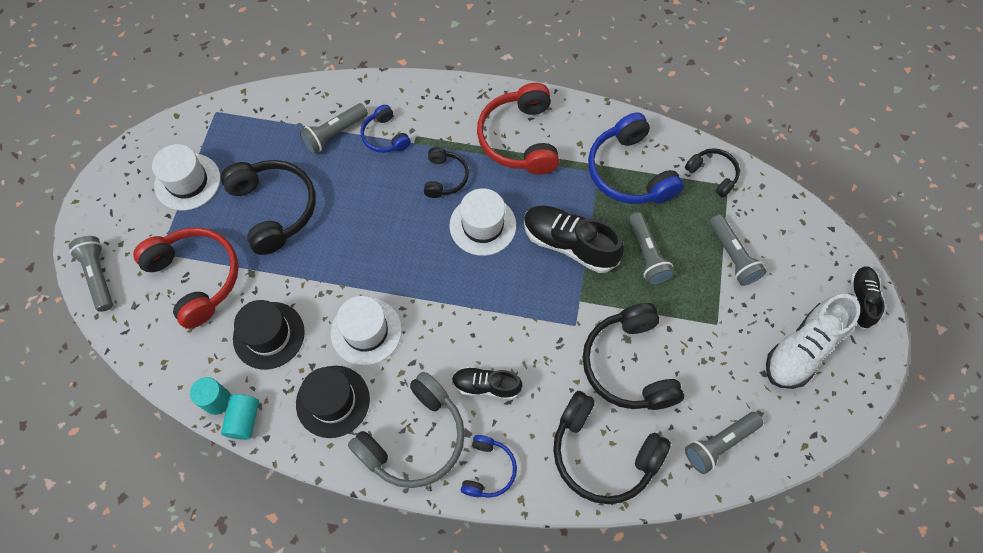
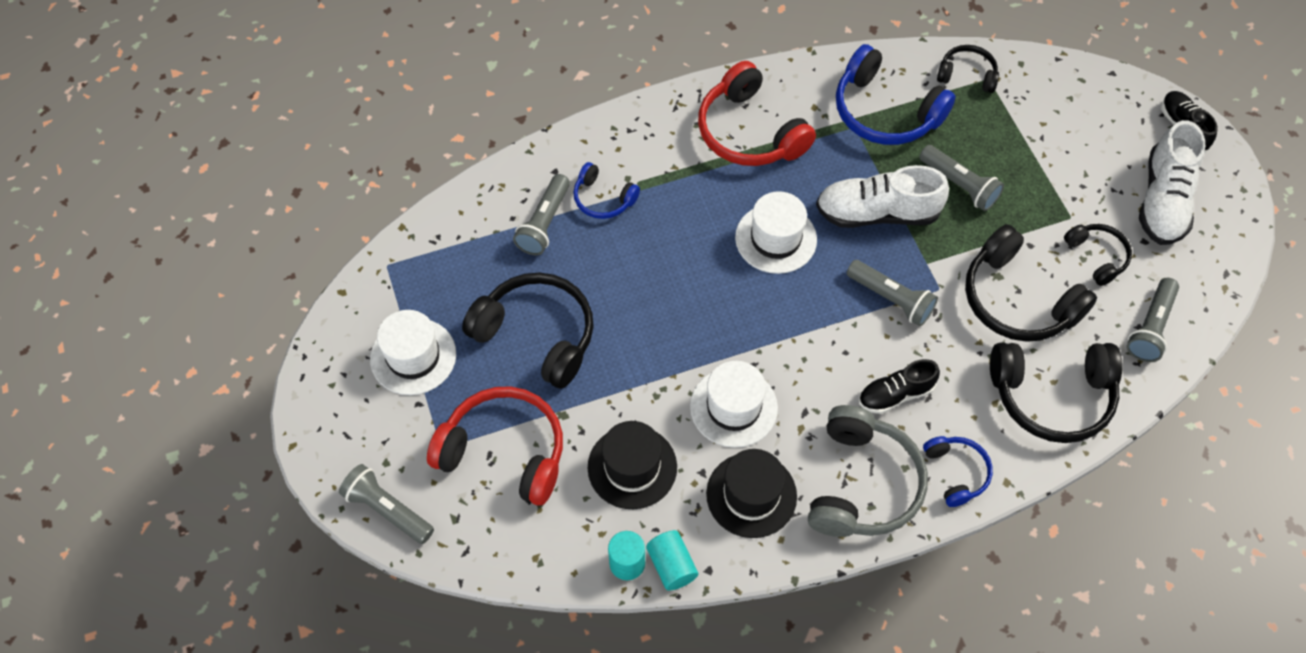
camera: 30 degrees left, 5 degrees down
black headphones [424,147,469,198] -> black headphones moved to [1064,224,1132,286]
black shoe [524,206,624,273] -> white shoe [816,165,949,228]
grey flashlight [709,214,766,286] -> grey flashlight moved to [847,260,938,326]

